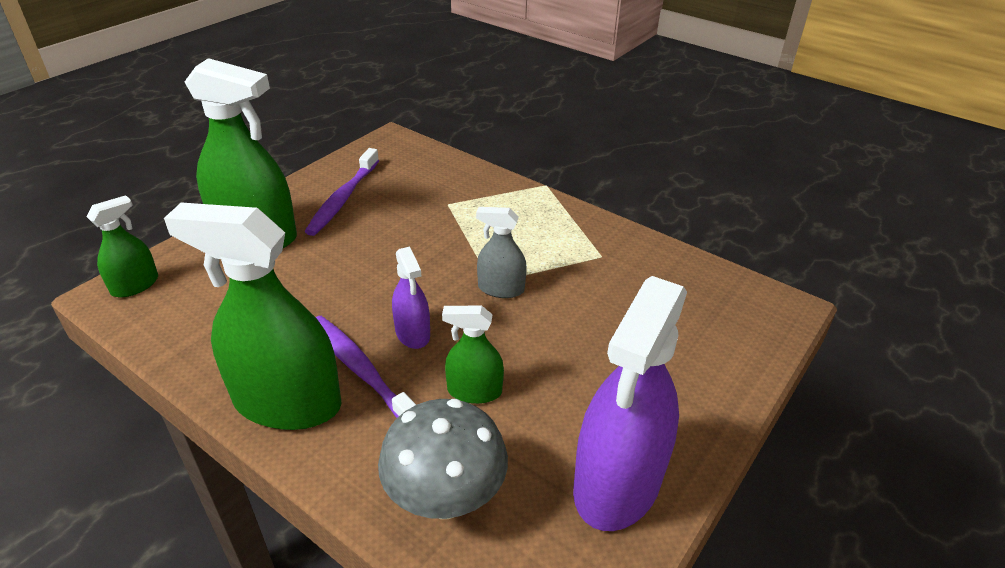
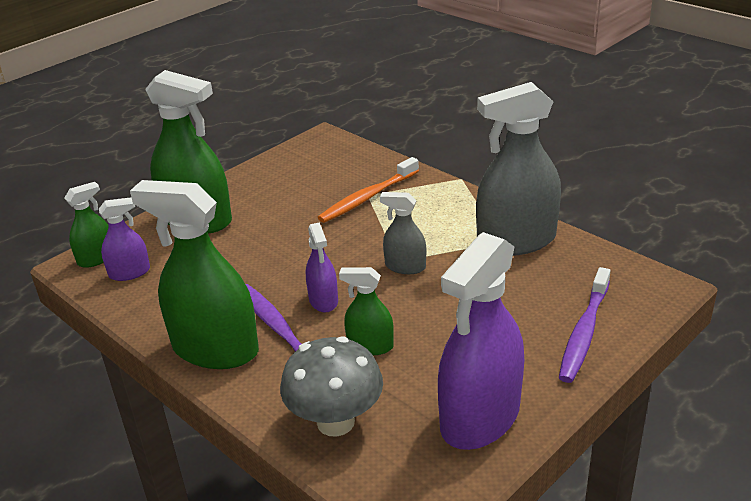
camera: 10 degrees right, 5 degrees down
purple toothbrush [304,148,379,236] -> purple toothbrush moved to [559,267,610,383]
none -> purple spray bottle [99,197,150,281]
none -> orange toothbrush [317,157,419,223]
none -> grey spray bottle [476,82,561,256]

